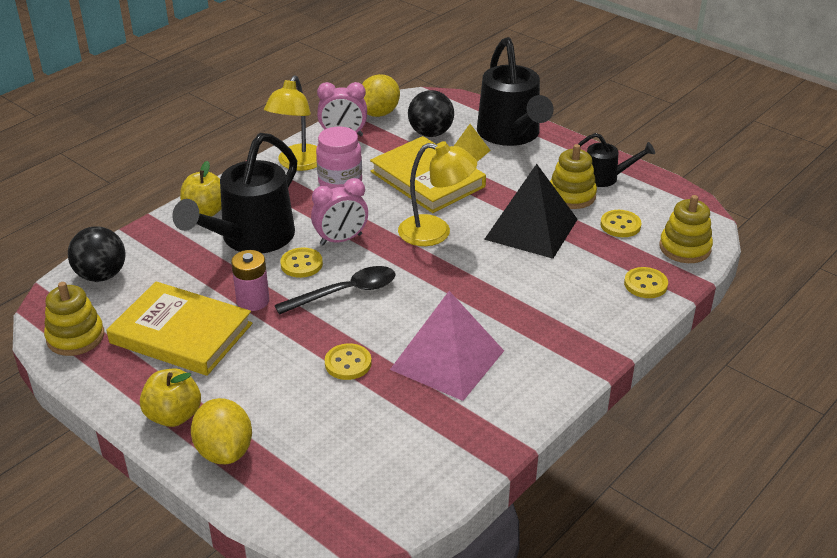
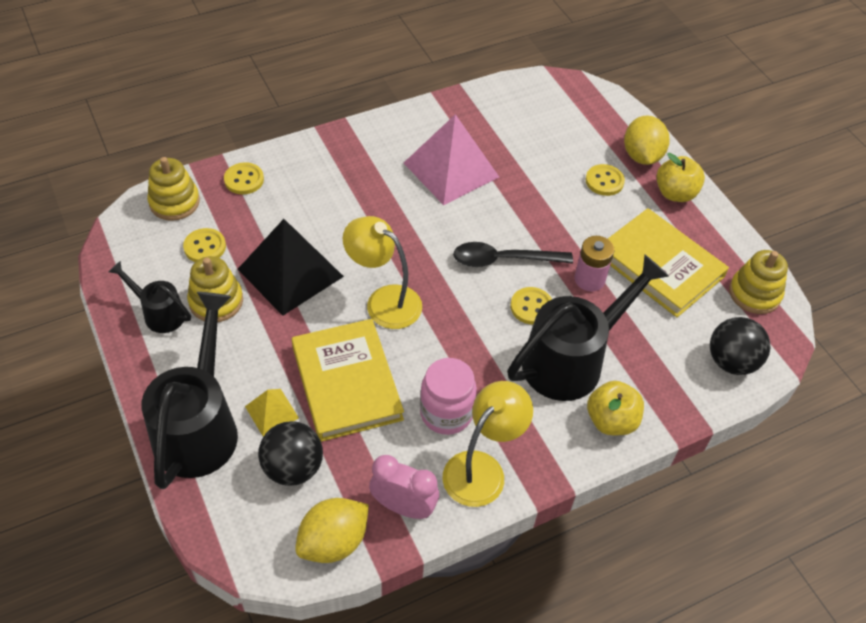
camera: 160 degrees left, 15 degrees up
pink clock [311,178,368,246] -> none
yellow button [325,343,372,380] -> yellow button moved to [585,164,625,196]

